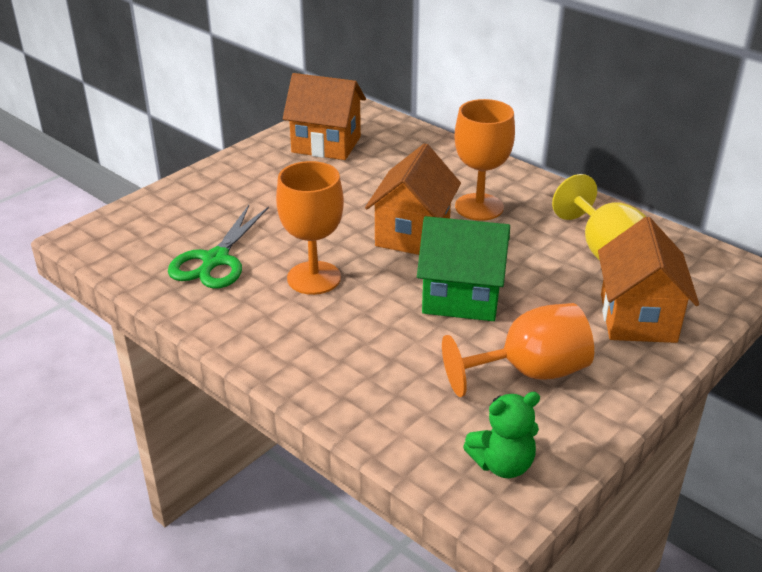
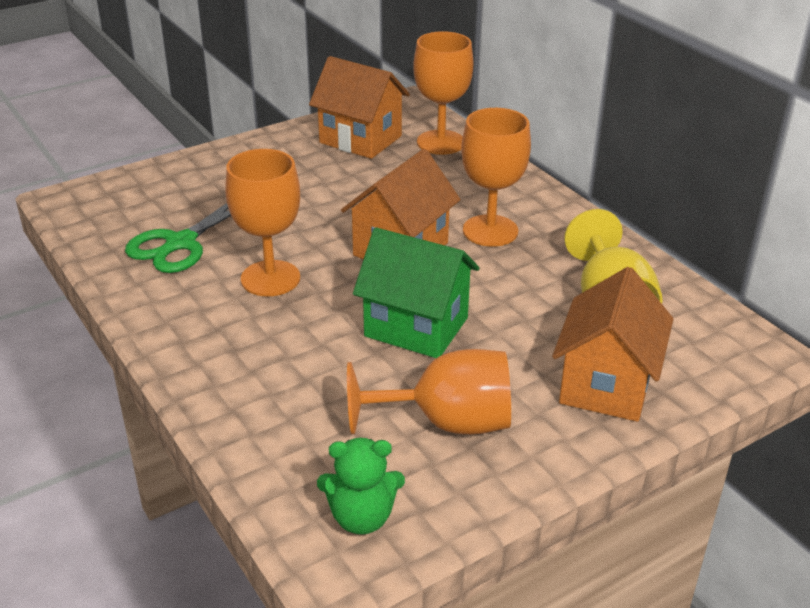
camera: 15 degrees right, 0 degrees up
none -> orange goblet [413,31,473,155]

